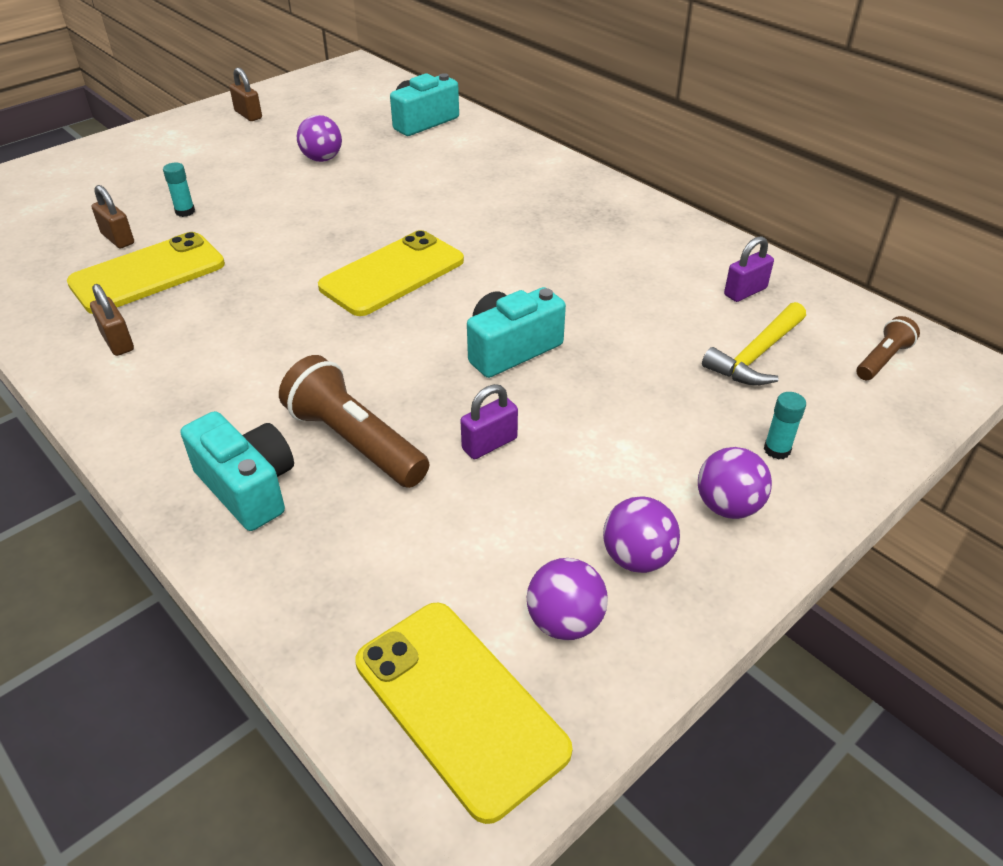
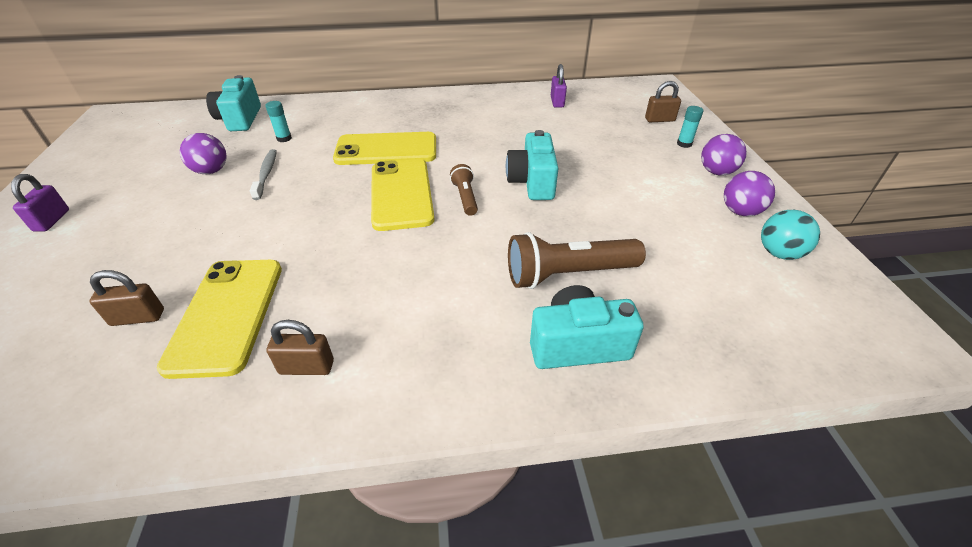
camera: 55 degrees left, 0 degrees up
turquoise glue stick [163,163,195,217] -> turquoise glue stick moved to [265,101,292,142]
brown padlock [229,67,262,121] -> brown padlock moved to [645,81,681,122]
yellow phone [355,602,573,824] -> yellow phone moved to [333,132,436,165]
purple padlock [461,384,518,459] -> purple padlock moved to [11,174,69,232]
purple ball [527,558,608,640] -> turquoise ball [761,210,820,260]
yellow hammer [702,302,806,385] -> none
brown flashlight [857,316,920,380] -> brown flashlight moved to [450,164,478,216]
none -> grey toothbrush [250,149,277,200]

